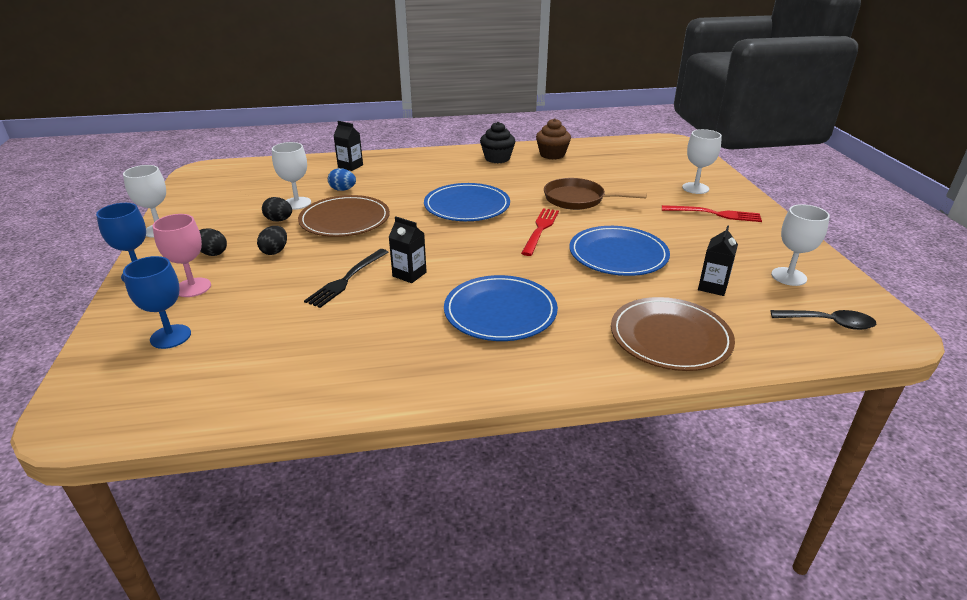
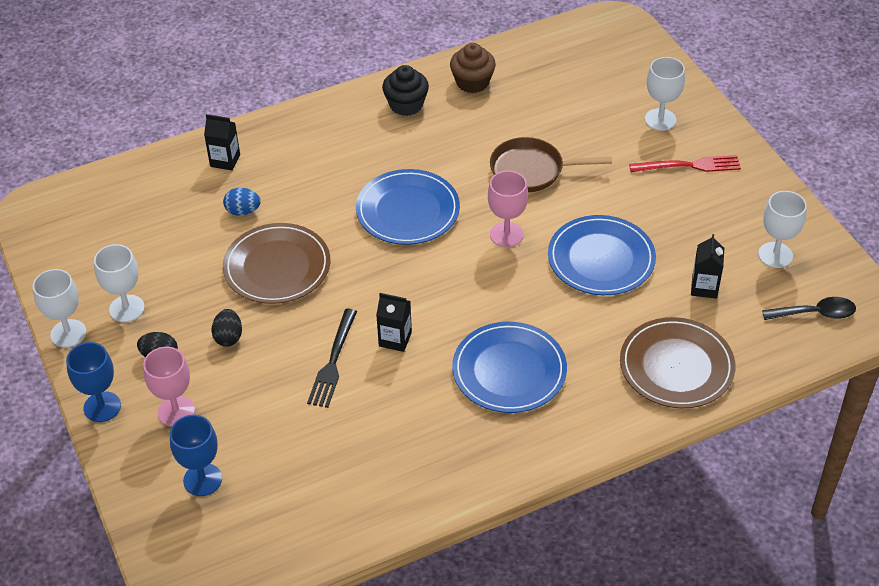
camera: 15 degrees left, 15 degrees up
black egg [262,197,292,221] -> none
white goblet [272,142,311,210] -> white goblet moved to [94,244,145,322]
red fork [521,208,559,256] -> pink goblet [488,171,528,247]

